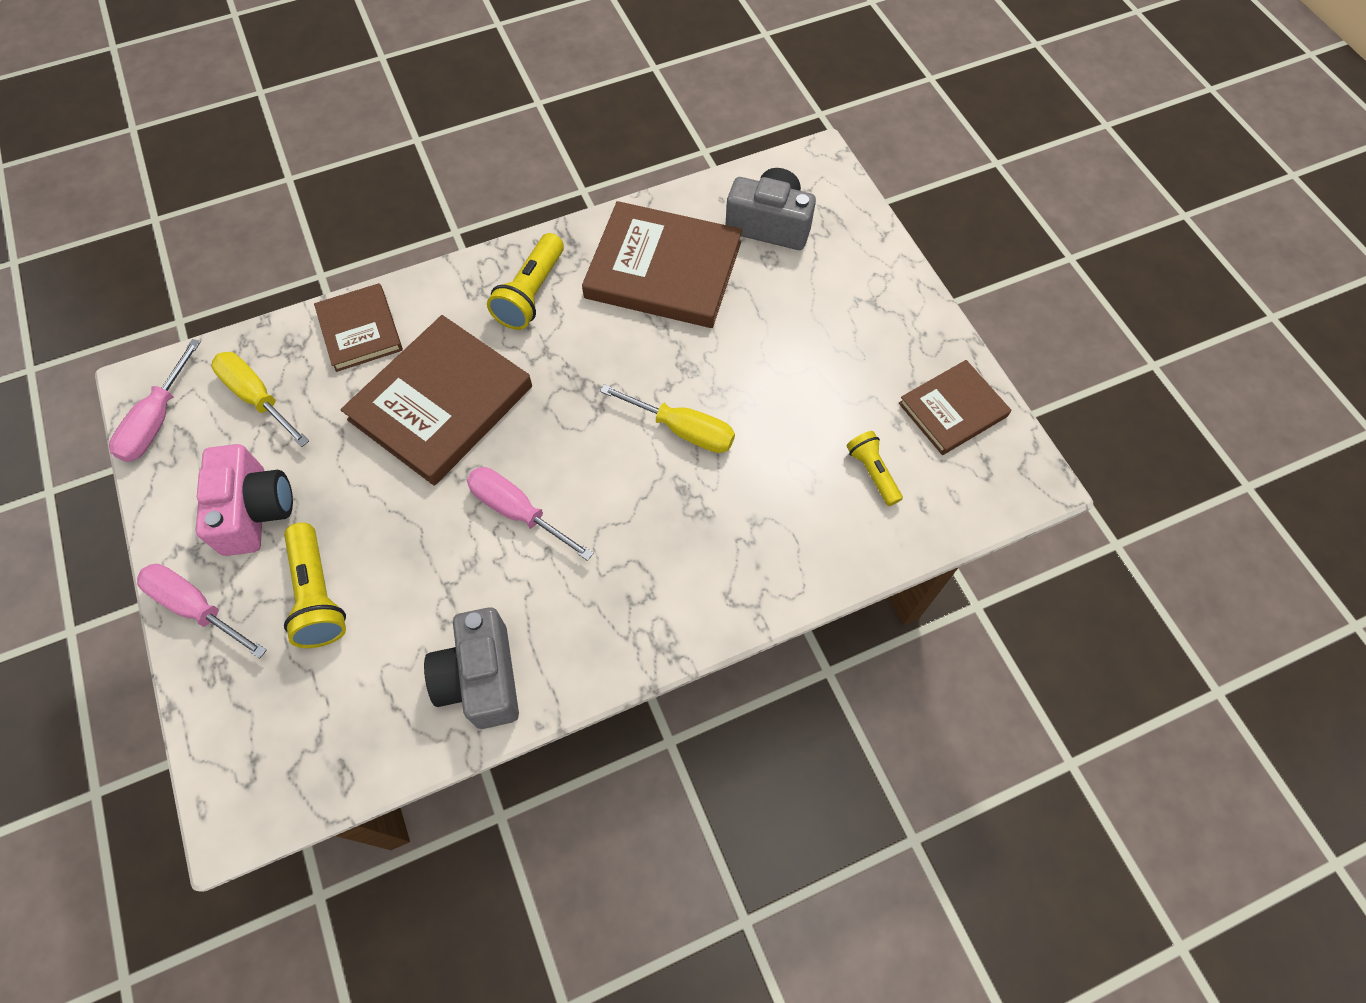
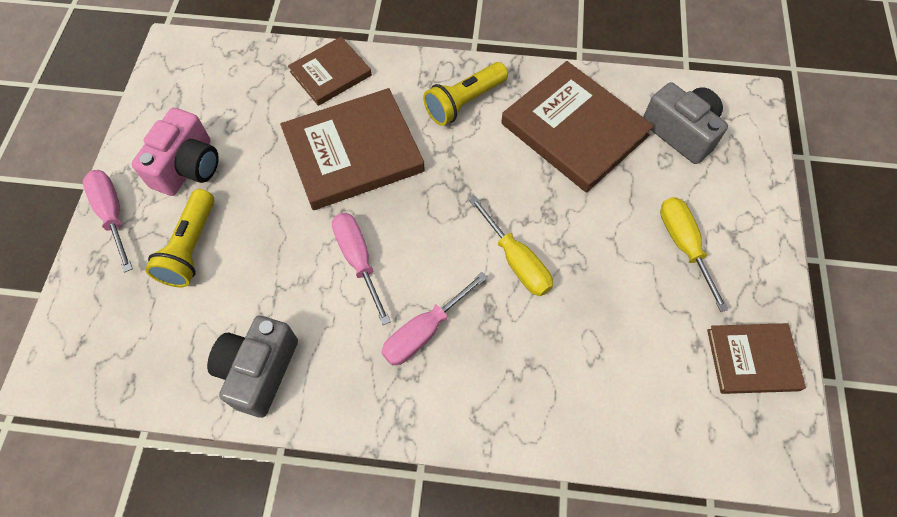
camera: 30 degrees right, 0 degrees up
pink screwdriver [109,339,201,462] -> pink screwdriver moved to [381,272,488,366]
yellow screwdriver [211,352,309,447] -> yellow screwdriver moved to [660,197,729,312]
brown book [314,283,403,372] -> brown book turned 45 degrees clockwise [288,37,372,106]
yellow flashlight [847,431,903,506] -> none

